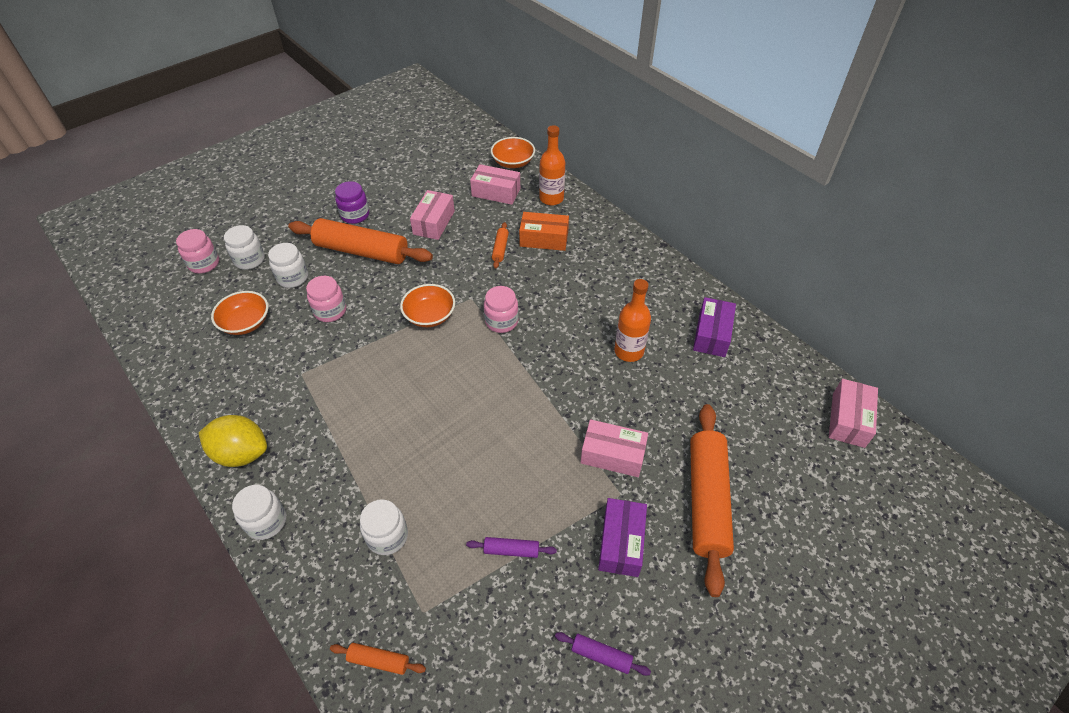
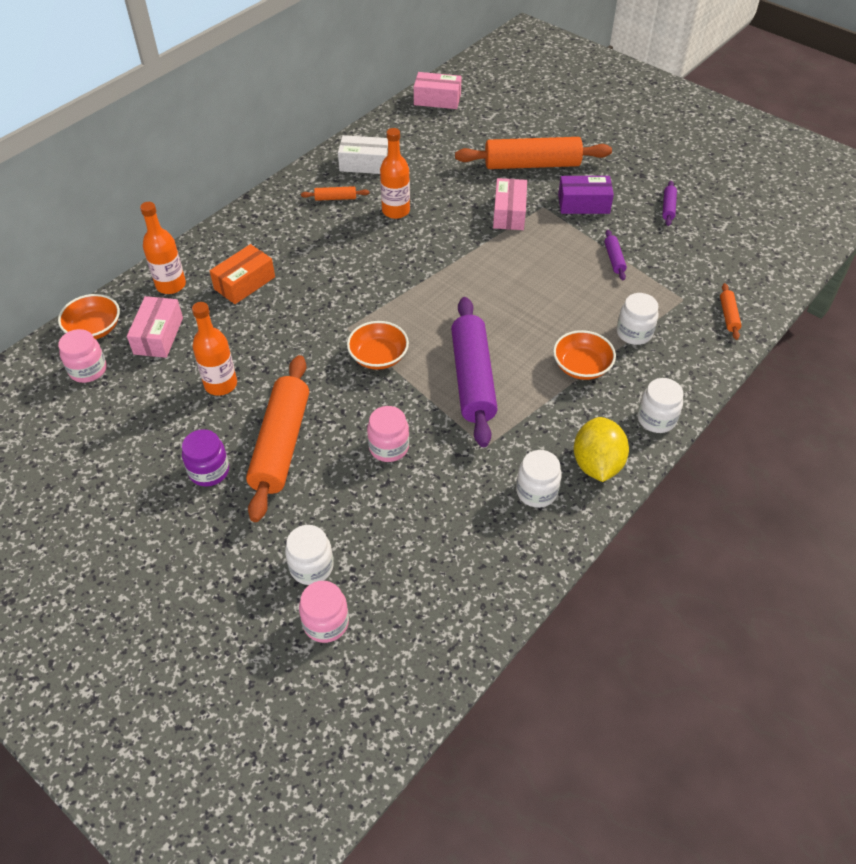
camera: 100 degrees left, 0 degrees up
orange bowl [211,291,268,335] -> orange bowl moved to [553,330,616,380]
white jar [268,243,308,288] -> white jar moved to [516,450,562,508]
pink box [410,190,455,240] -> orange bottle [192,302,237,396]
pink jar [484,286,519,333] -> pink jar moved to [58,329,107,383]
orange rolling pin [492,222,509,269] -> orange rolling pin moved to [301,186,369,201]
orange box [519,212,569,251] -> orange box turned 45 degrees clockwise [210,244,275,304]
purple box [693,297,736,357] -> white box [338,135,388,174]
none -> purple rolling pin [451,297,498,447]

